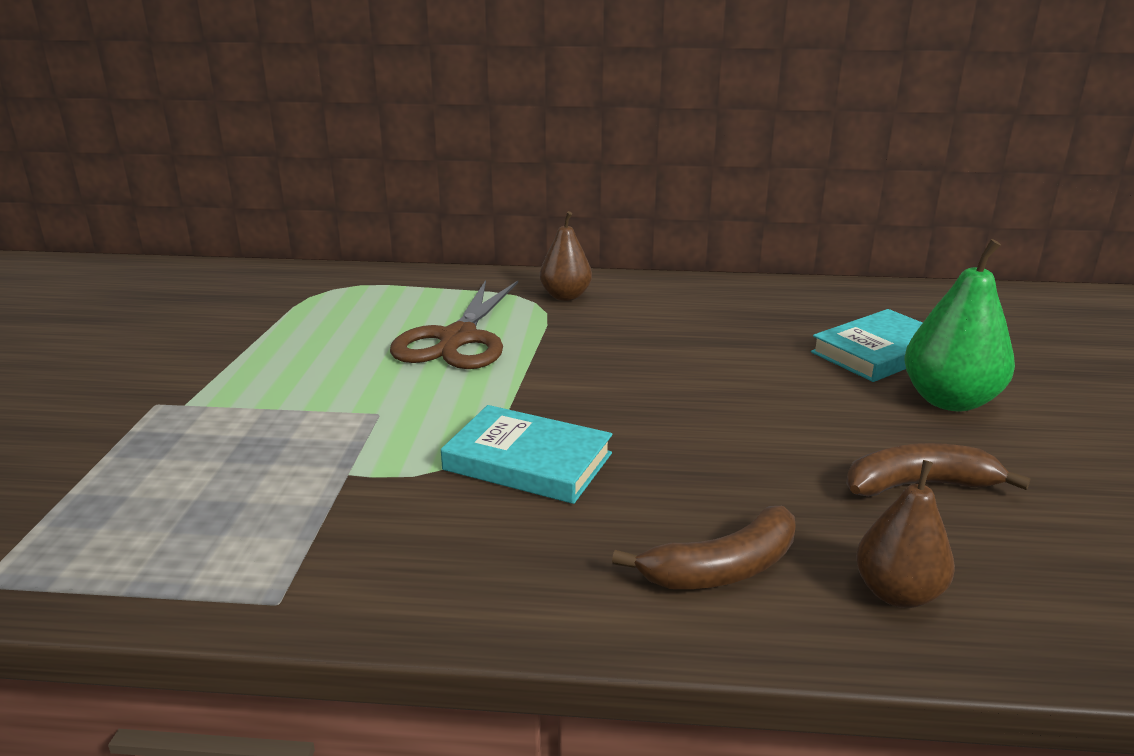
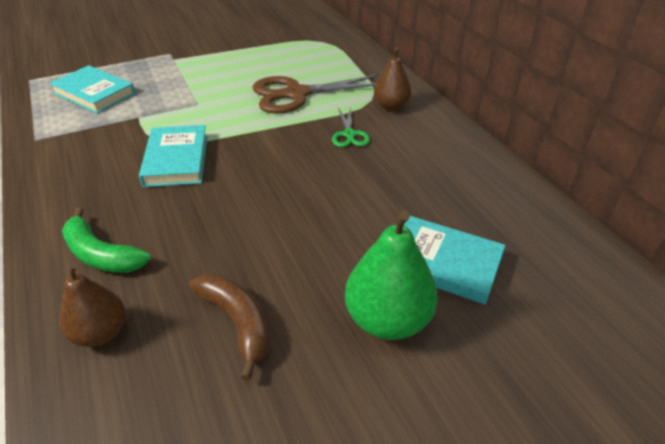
camera: 60 degrees right, 15 degrees up
brown banana [612,506,796,589] -> green banana [62,207,151,273]
none -> turquoise book [49,65,136,114]
none -> green scissors [332,106,370,147]

